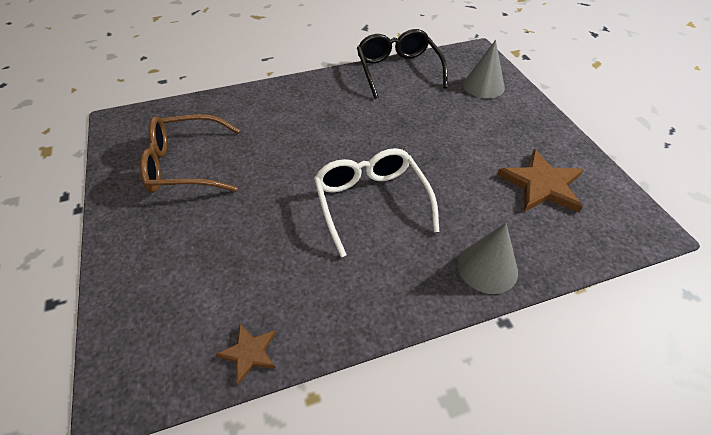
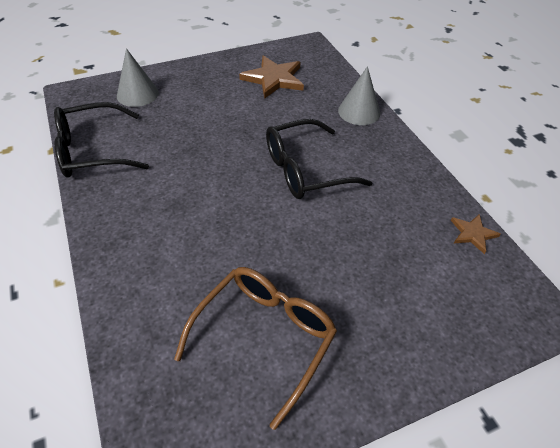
camera: 95 degrees left, 0 degrees up
brown glasses [140,114,240,193] -> brown glasses turned 135 degrees counterclockwise [174,267,337,430]
white glasses [314,148,439,257] -> black glasses [266,119,372,199]

